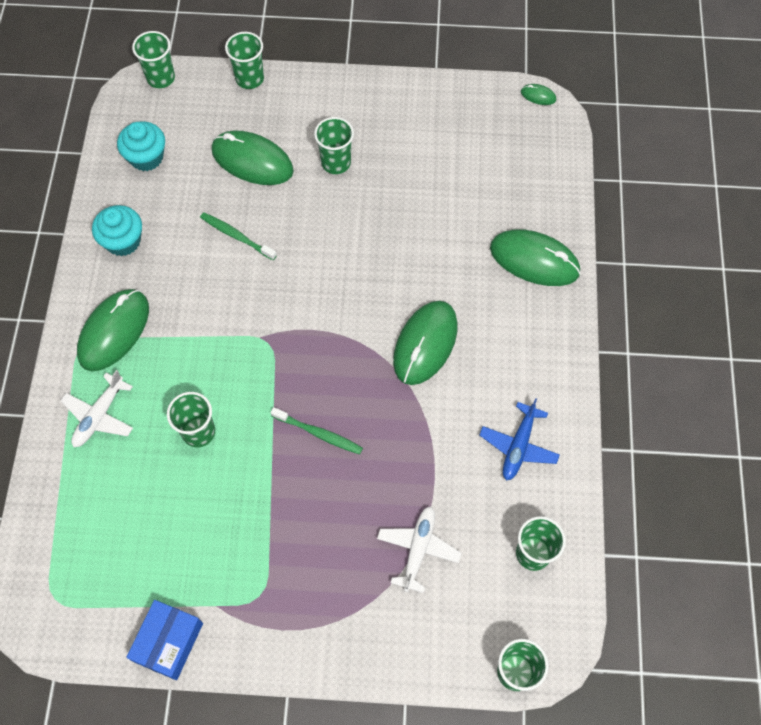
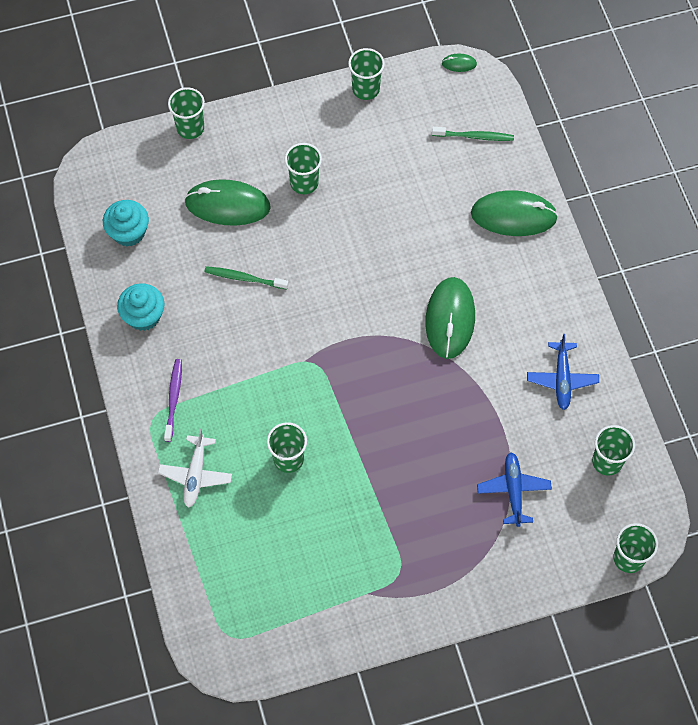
camera: 20 degrees left, 0 degrees up
green mouse [77,289,149,371] -> purple toothbrush [164,359,182,442]
blue box [126,600,203,680] -> none
green cup [132,31,175,88] -> green cup moved to [348,48,385,100]
green toothbrush [271,407,363,454] -> green toothbrush moved to [432,127,514,141]
white plane [377,506,461,593] -> blue plane [477,452,552,527]

